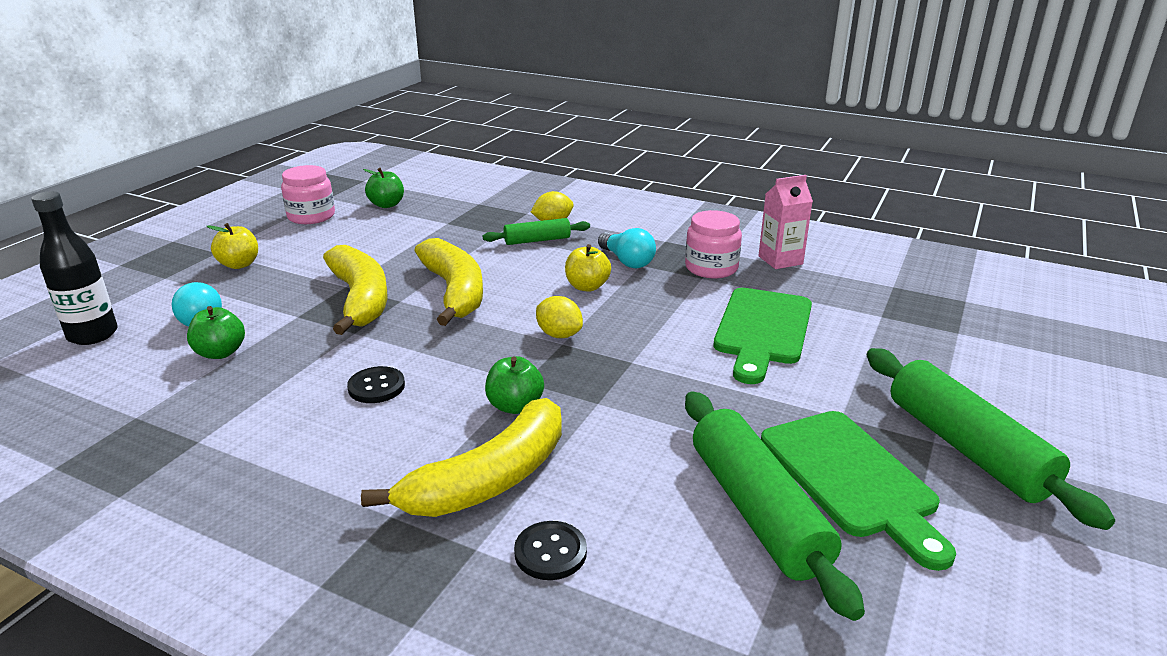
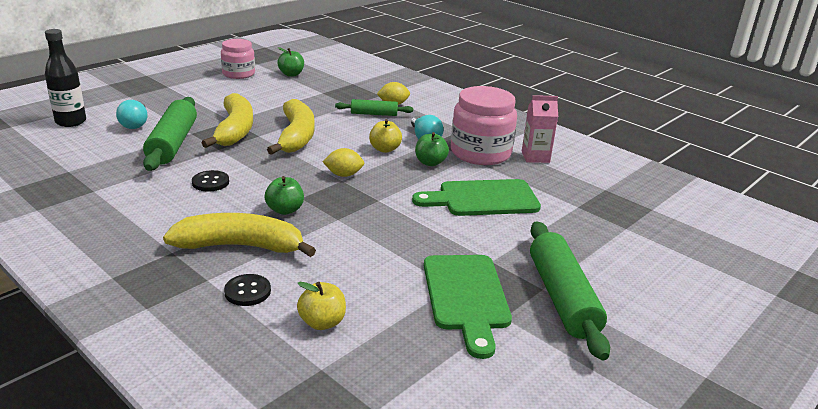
camera: 15 degrees right, 0 degrees up
green apple [187,306,245,359] -> green apple moved to [415,132,449,166]
yellow apple [206,223,258,269] -> yellow apple moved to [297,282,346,330]
yellow banana [361,398,562,517] -> yellow banana turned 150 degrees counterclockwise [163,213,316,257]
yellow lemon [536,296,583,338] -> yellow lemon turned 60 degrees counterclockwise [323,148,364,177]
pink jar [685,210,742,278] -> pink jar [451,86,517,165], size x1.58
green rolling pin [685,391,865,621] -> green rolling pin moved to [143,97,197,171]
green cutting board [714,288,812,384] -> green cutting board turned 45 degrees clockwise [412,179,541,216]

